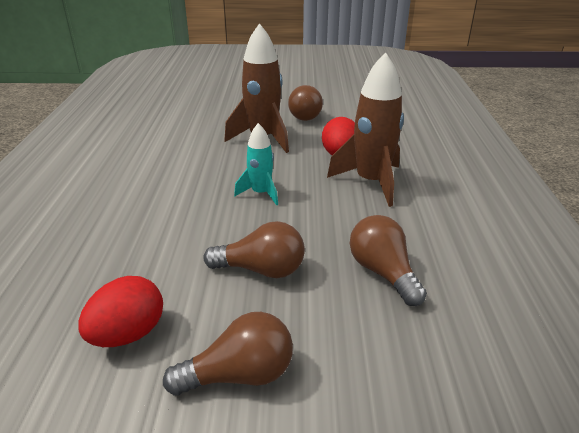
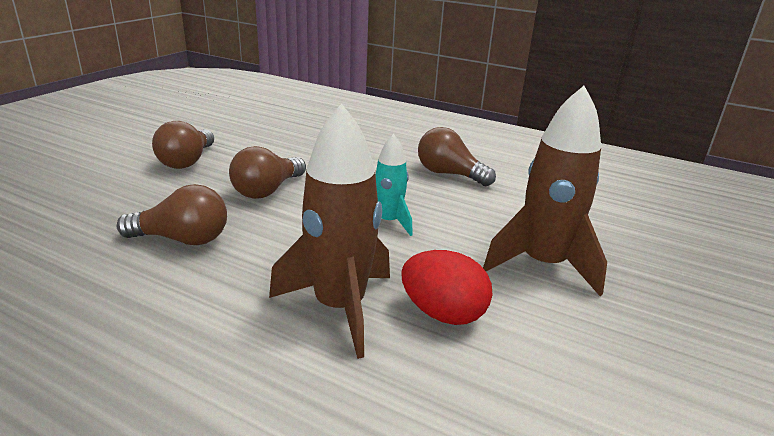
camera: 115 degrees right, 5 degrees down
red egg [78,276,163,347] -> none
brown light bulb [288,85,323,121] -> brown light bulb moved to [418,127,496,186]

